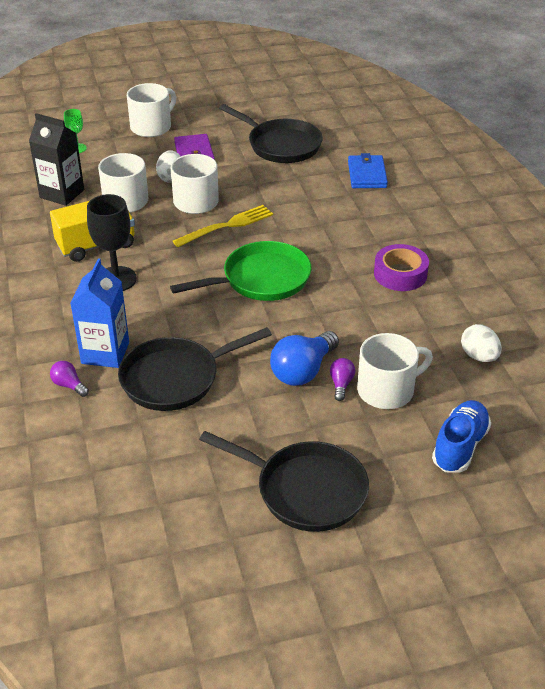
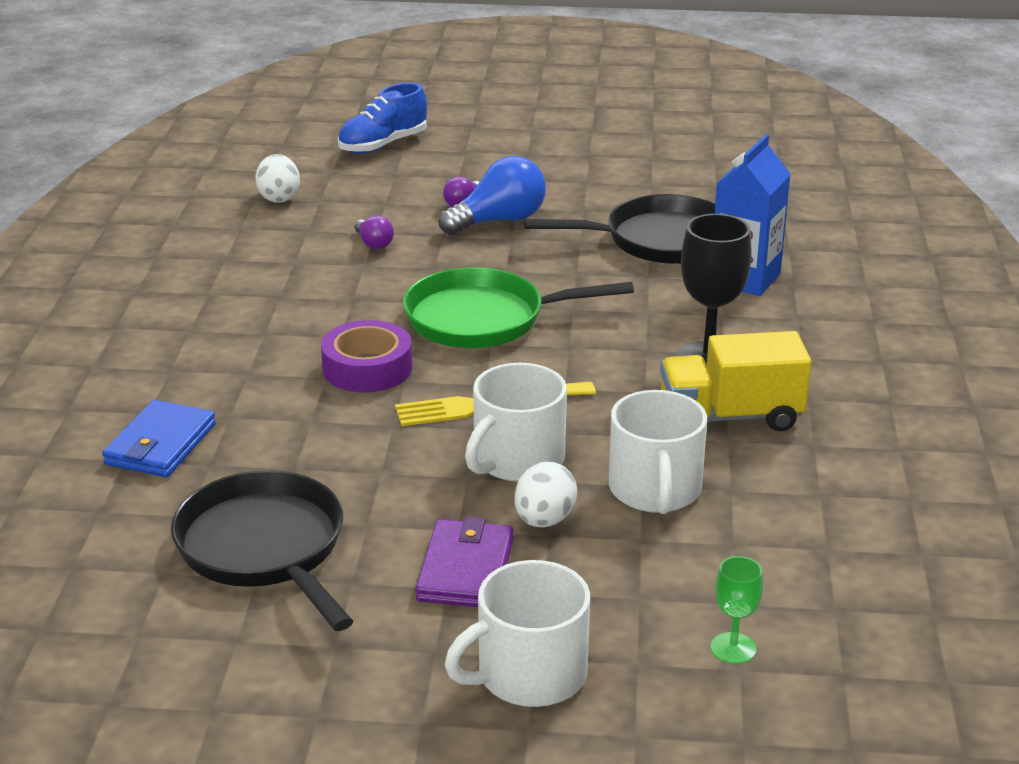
camera: 160 degrees left, 10 degrees down
black carton [29,113,84,206] -> none
purple light bulb [50,361,89,397] -> purple light bulb moved to [354,216,394,249]
black pan [199,431,369,532] -> none
white mug [357,333,433,409] -> none
purple tape [374,244,429,291] -> purple tape moved to [321,320,412,392]

